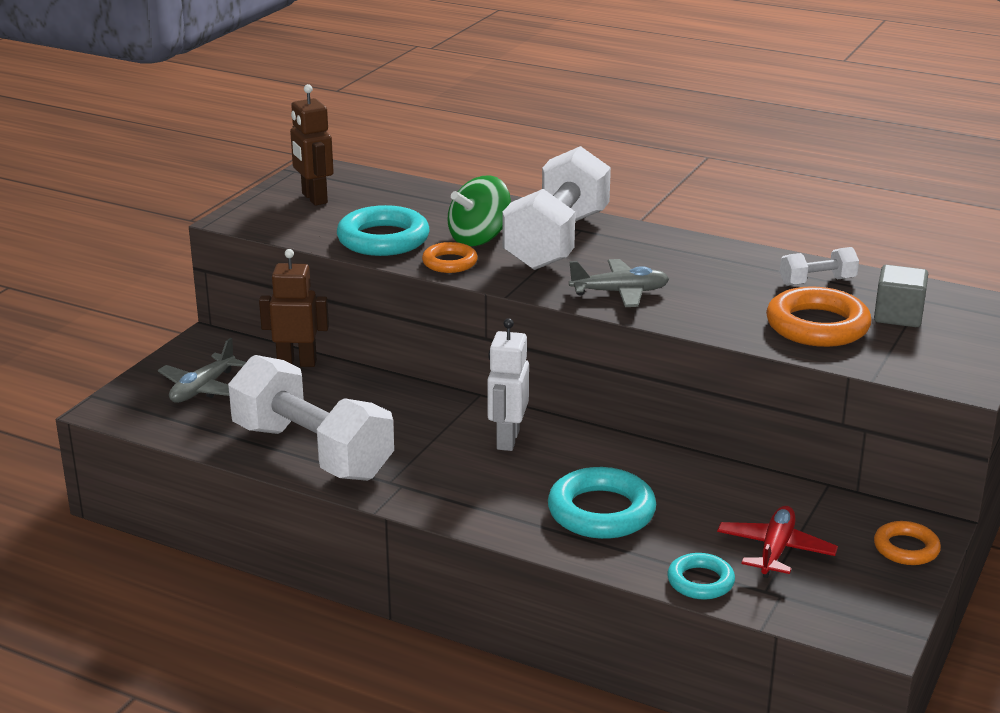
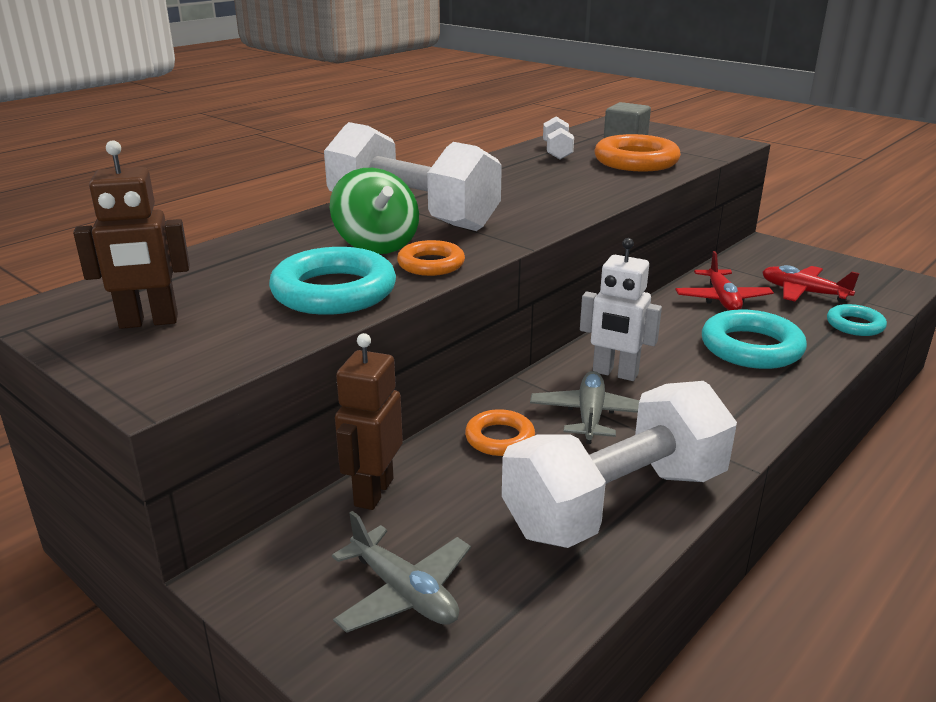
camera: 75 degrees left, 0 degrees up
grey plane [569,259,669,307] -> grey plane moved to [530,371,640,444]
orange ring [874,521,941,565] -> orange ring moved to [465,409,535,456]
none -> red plane [675,251,774,310]

